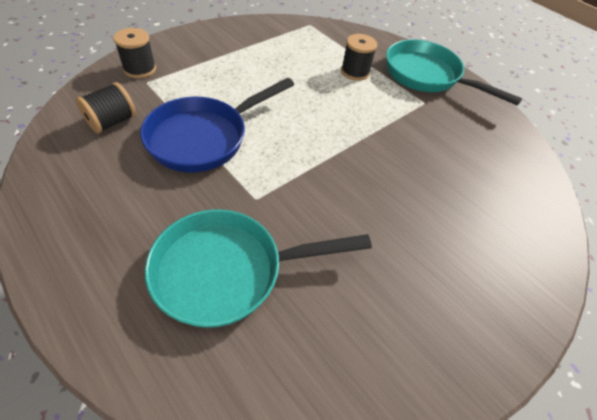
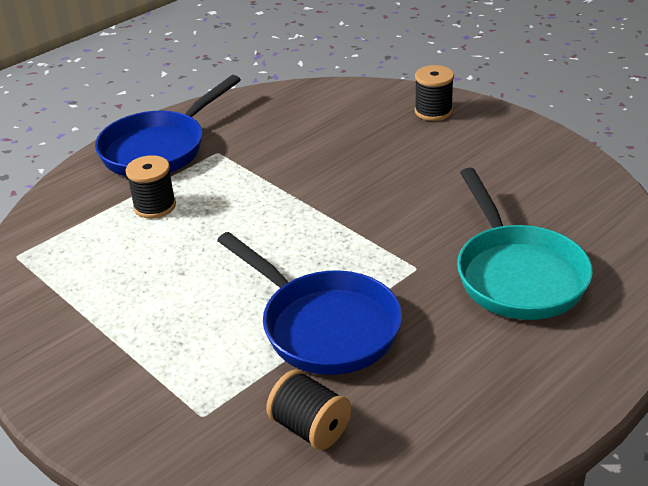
camera: 85 degrees left, 15 degrees down
black spool [113,28,156,78] -> black spool moved to [415,65,454,121]
turquoise pan [386,39,523,106] -> blue pan [95,75,241,176]

